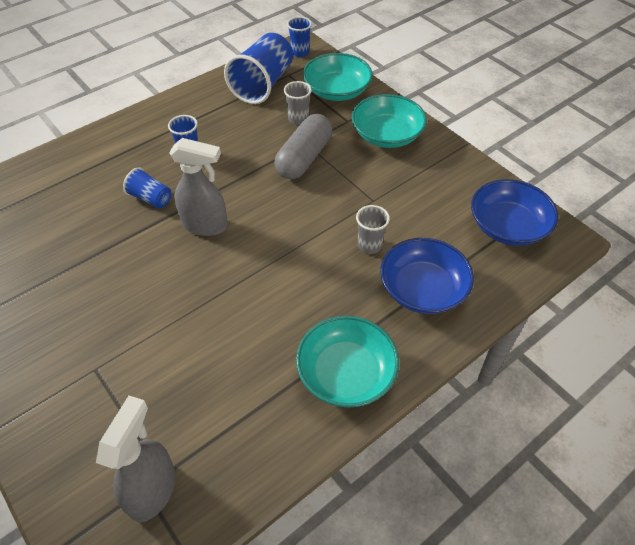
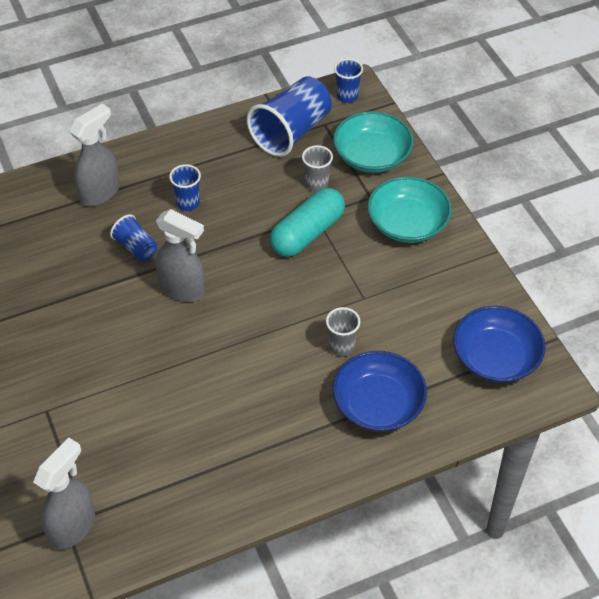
camera: 15 degrees right, 0 degrees up
grey capsule [274,114,332,179] -> turquoise capsule [270,188,345,257]
turquoise bowl [296,316,399,408] -> none
none -> grey spray bottle [69,103,120,207]

